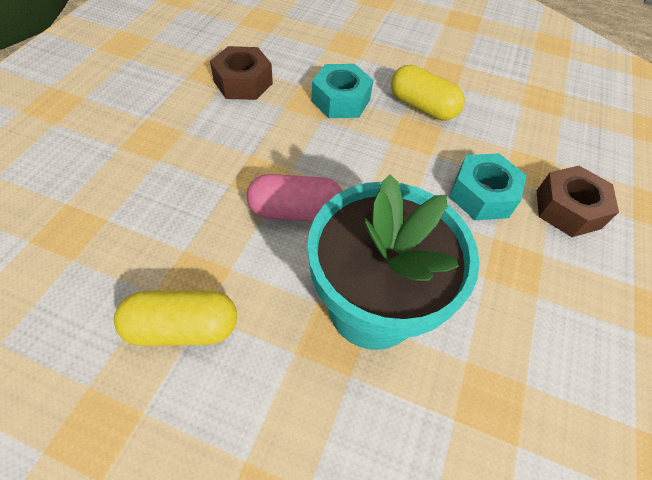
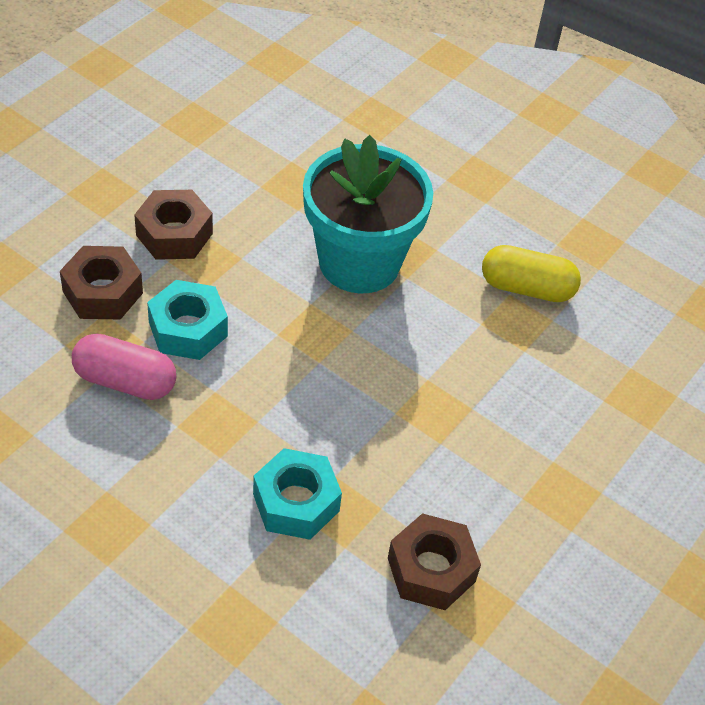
camera: 165 degrees left, 5 degrees down
pink capsule [247,174,342,221] -> pink capsule moved to [72,334,176,400]
yellow capsule [391,65,465,121] -> none
none -> brown nut [134,190,213,260]

